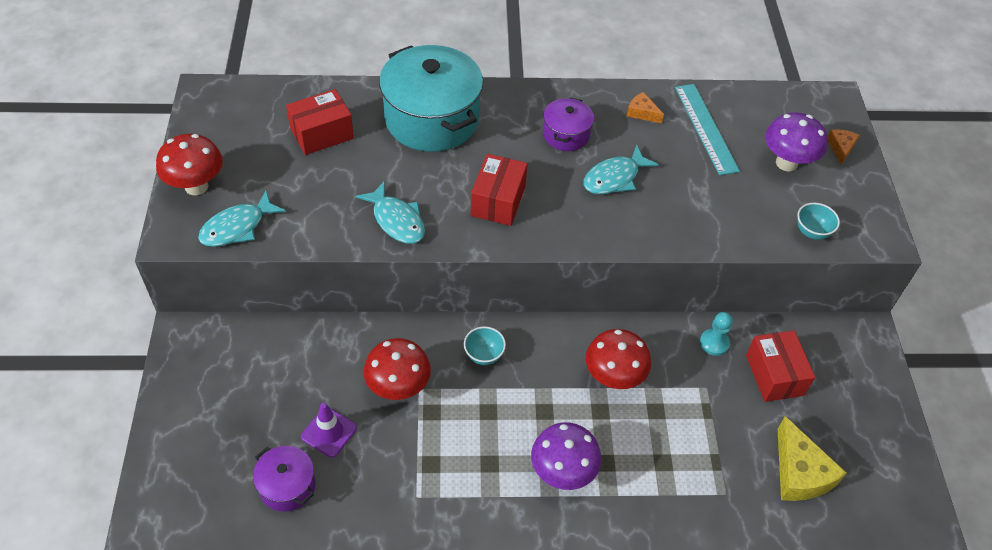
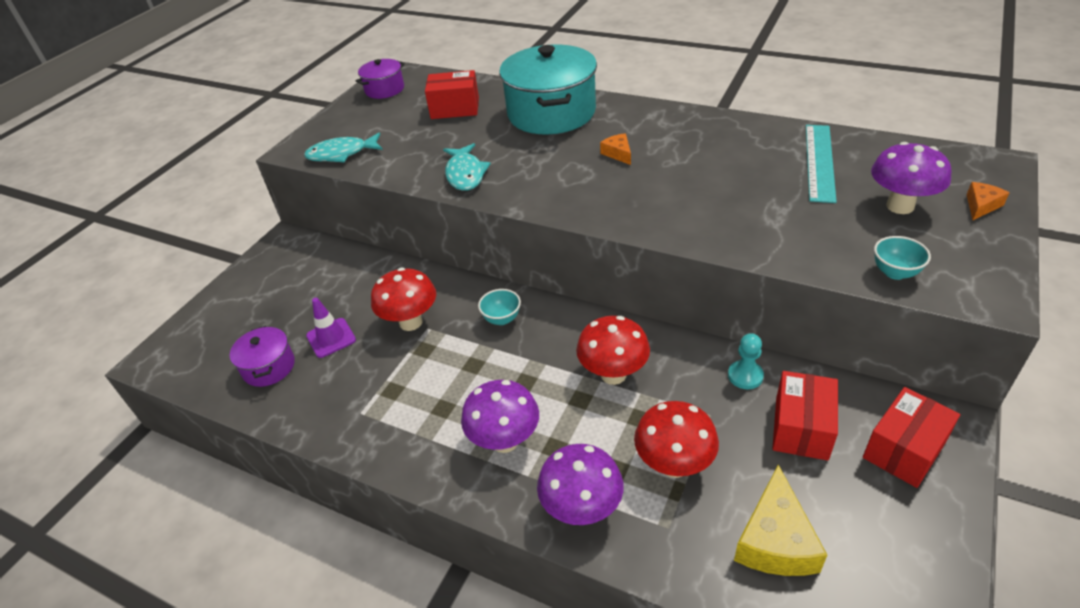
camera: 35 degrees right, 10 degrees down
red mushroom [156,134,223,196] -> red mushroom moved to [634,401,719,478]
red box [471,154,528,226] -> red box moved to [863,387,960,488]
purple pot [543,97,594,151] -> purple pot moved to [356,59,405,99]
turquoise fish [584,145,659,194] -> none
orange cheese [627,92,664,123] -> orange cheese moved to [600,133,631,165]
none -> purple mushroom [537,444,624,525]

